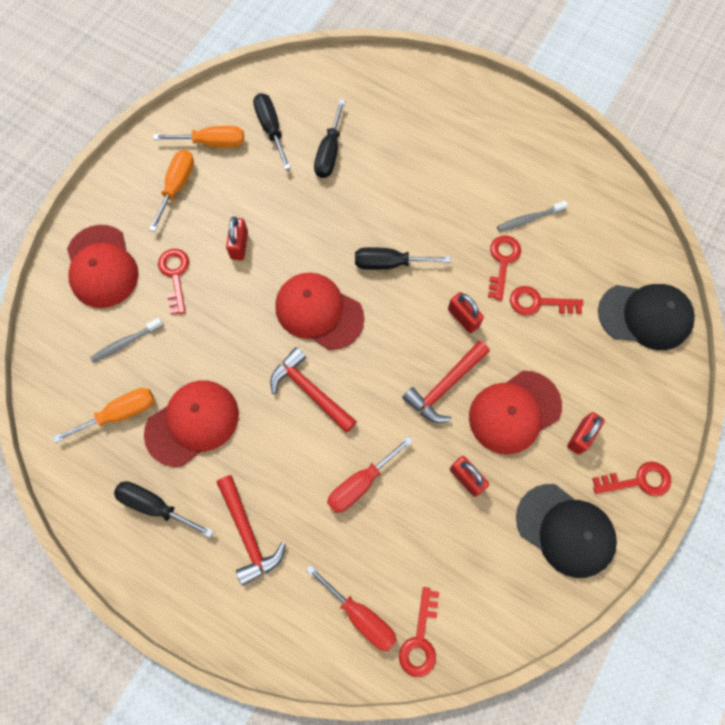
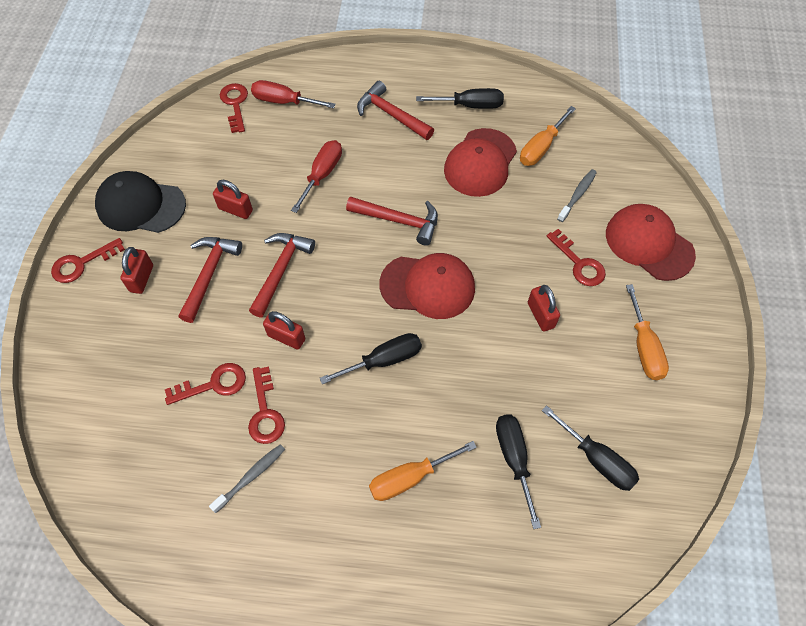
camera: 155 degrees right, 10 degrees down
orange screwdriver [153,126,244,147] -> orange screwdriver moved to [369,441,477,501]
red cap [469,371,562,455] -> red hammer [179,237,242,323]
black cap [598,284,695,350] -> none

